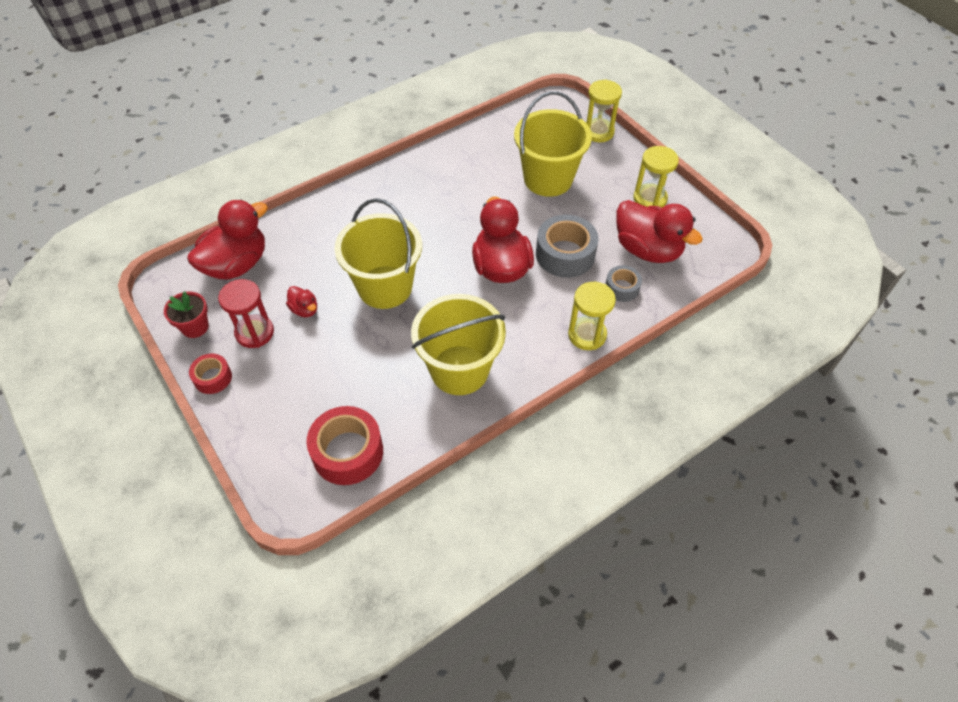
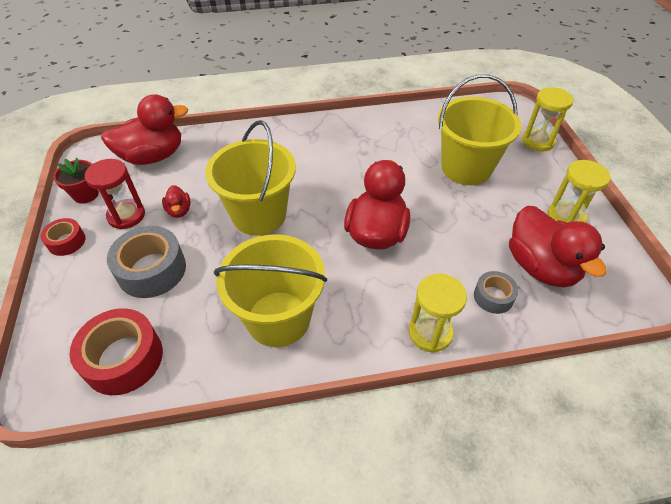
camera: 25 degrees right, 5 degrees down
grey tape [536,215,598,278] -> grey tape moved to [107,226,186,298]

